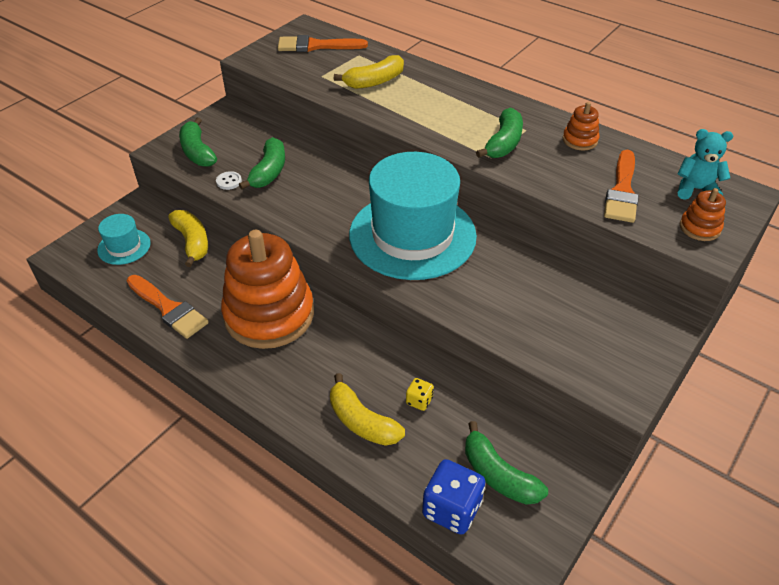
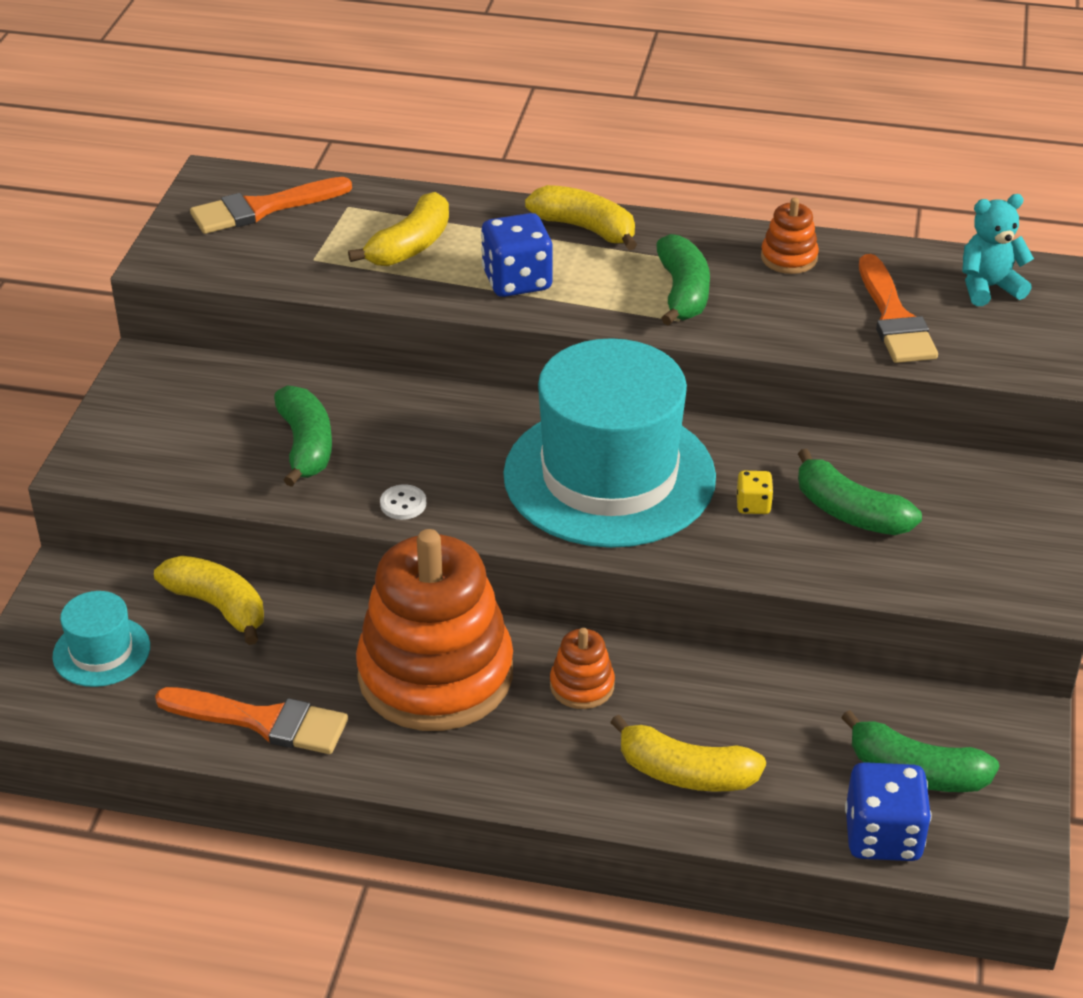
camera: 25 degrees left, 5 degrees down
green banana [179,118,217,167] -> green banana moved to [798,449,922,535]
white button [216,171,242,190] -> white button moved to [380,484,426,520]
yellow dice [406,378,434,411] -> yellow dice moved to [737,471,773,514]
orange stacking toy [680,188,726,241] -> orange stacking toy moved to [550,628,615,709]
none -> blue dice [481,213,553,297]
none -> yellow banana [525,185,637,250]

